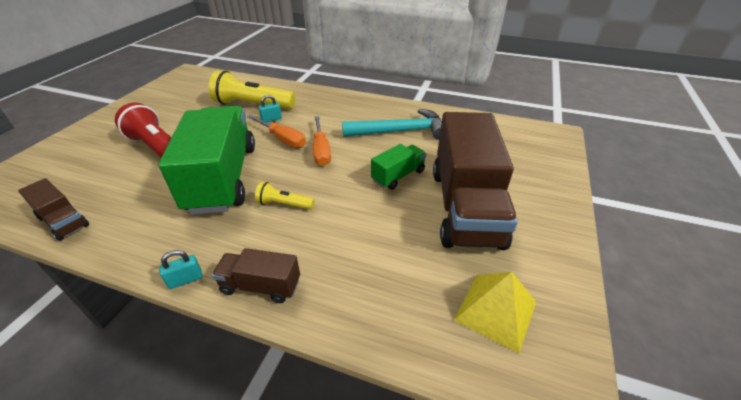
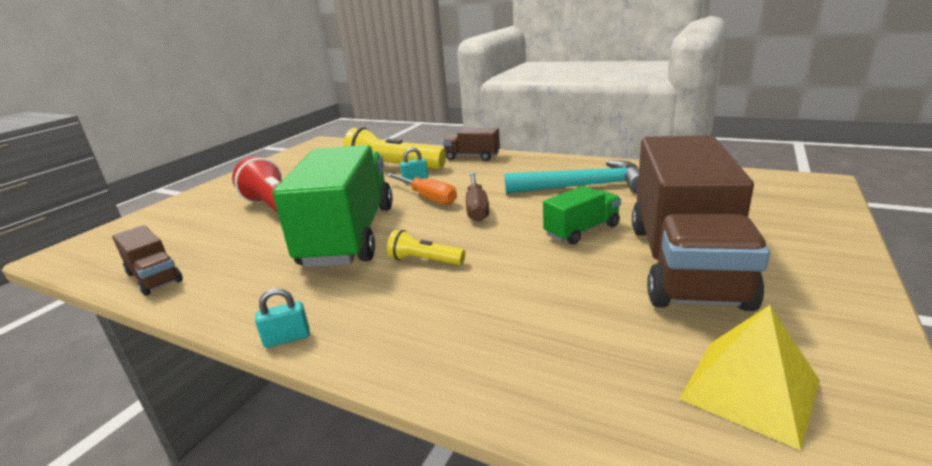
camera: 10 degrees right, 15 degrees down
brown truck [212,248,300,303] -> brown truck moved to [443,128,500,161]
orange screwdriver [313,116,331,166] -> brown screwdriver [466,172,489,221]

